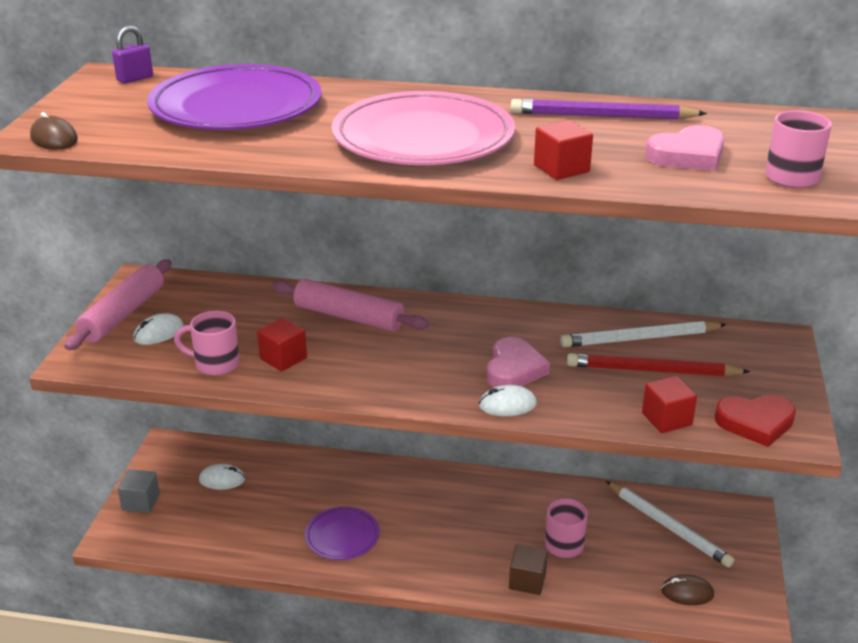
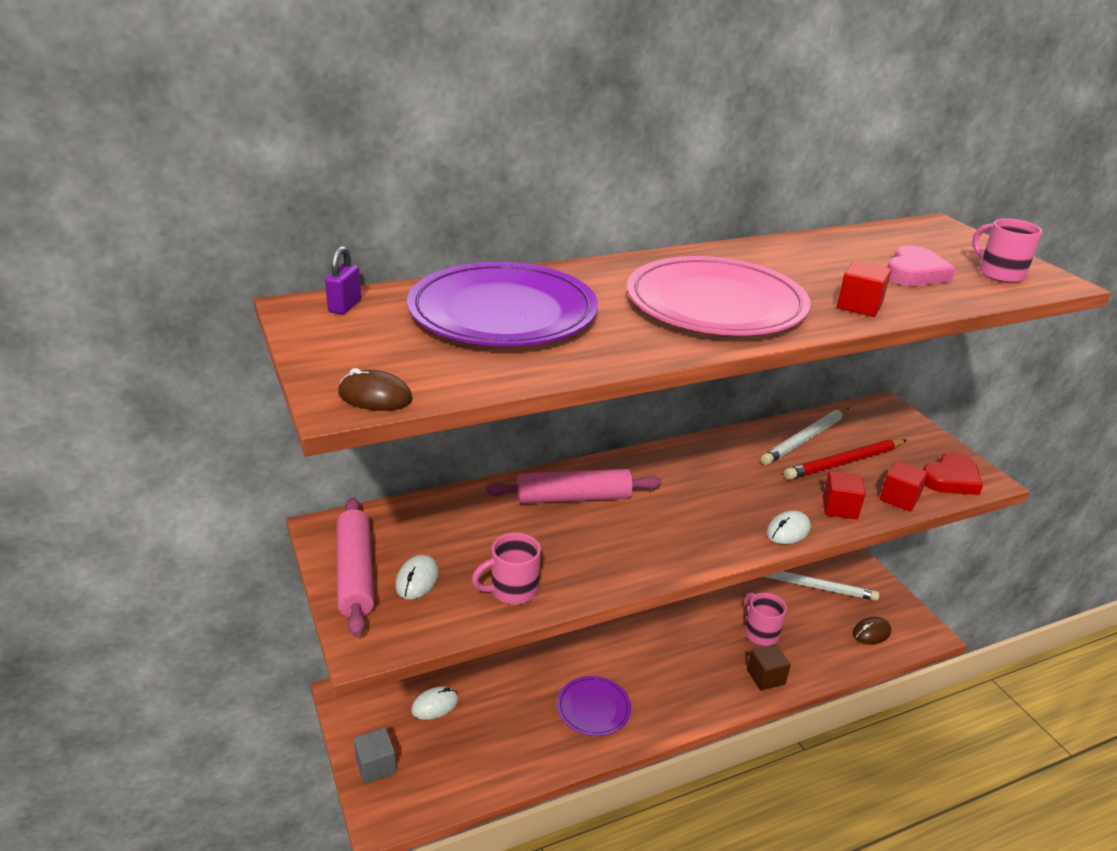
camera: 35 degrees left, 0 degrees up
red cube [257,318,307,372] -> red cube moved to [823,471,865,519]
pink heart [487,337,550,387] -> none
purple pencil [511,99,707,119] -> none

